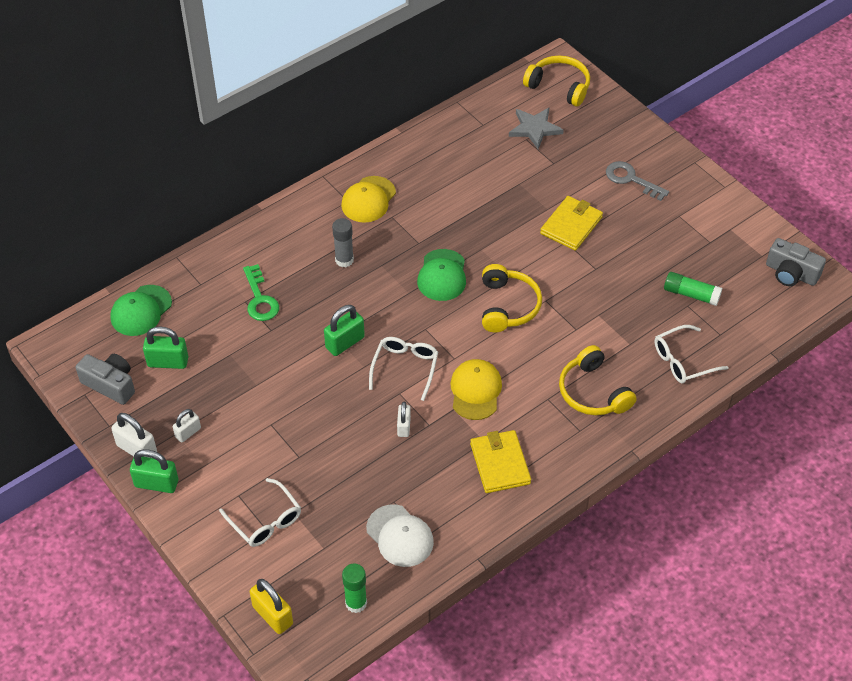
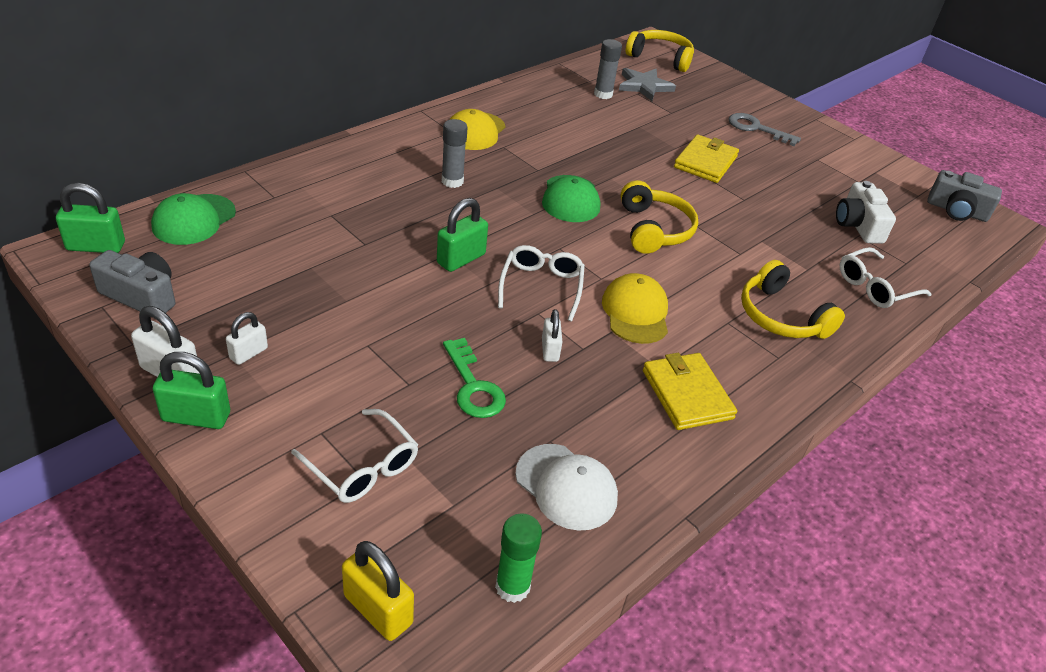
camera: 10 degrees left, 10 degrees down
green padlock [143,326,188,369] -> green padlock moved to [56,183,125,253]
green key [243,264,279,321] -> green key moved to [443,338,506,418]
green glue stick [664,272,722,306] -> white camera [836,181,896,244]
none -> grey glue stick [594,39,622,99]

